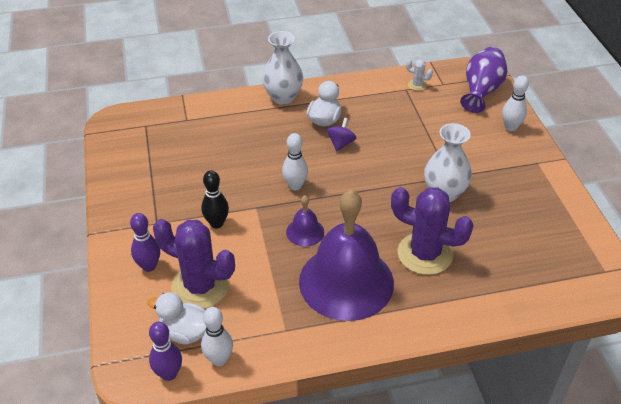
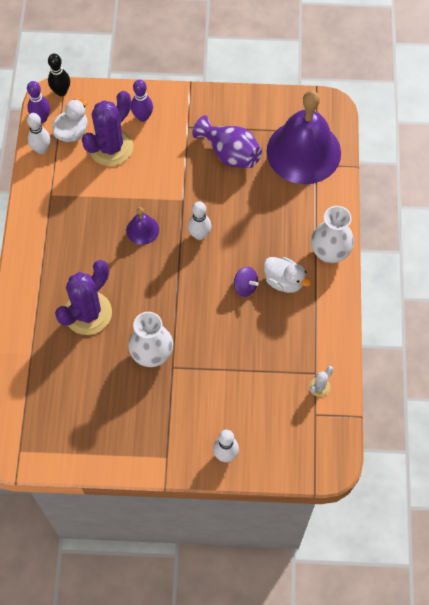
camera: 105 degrees right, 20 degrees up
black bowling pin [201,170,229,229] -> black bowling pin moved to [48,54,70,96]
purple bell [299,189,394,321] -> purple bell moved to [267,90,341,184]
purple vase [460,47,507,113] -> purple vase moved to [192,115,262,168]

